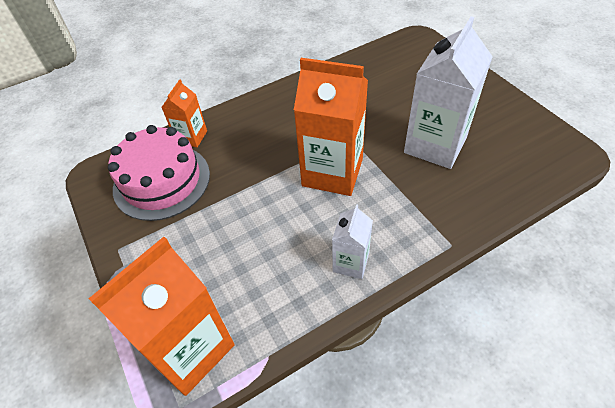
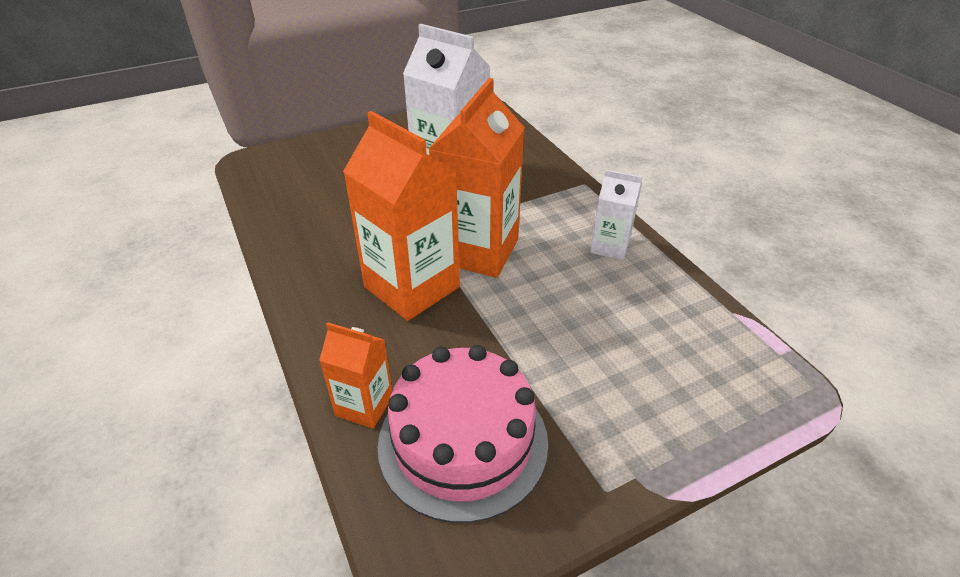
camera: 90 degrees left, 10 degrees down
orange carton [89,237,234,396] -> orange carton moved to [343,111,460,321]

